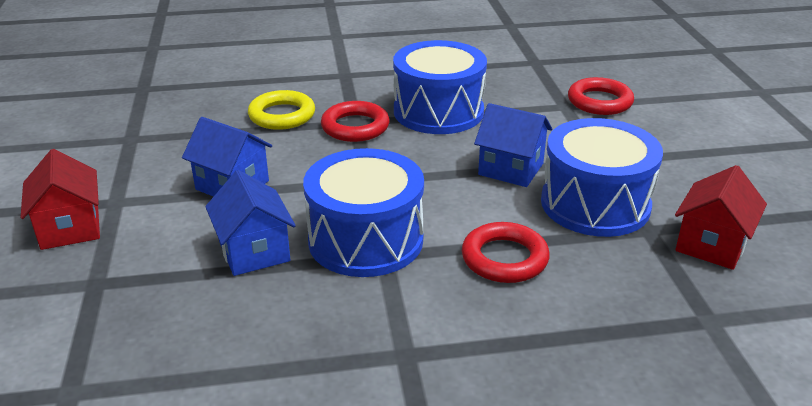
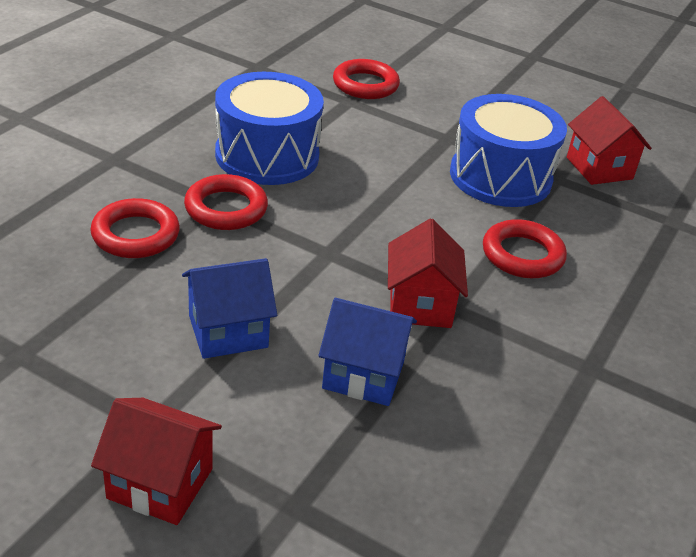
camera: 55 degrees left, 5 degrees up
yellow ring [248,90,315,130] -> red ring [90,198,180,258]
blue drum [303,148,424,277] -> red house [388,218,468,328]
blue house [474,103,552,187] -> none

